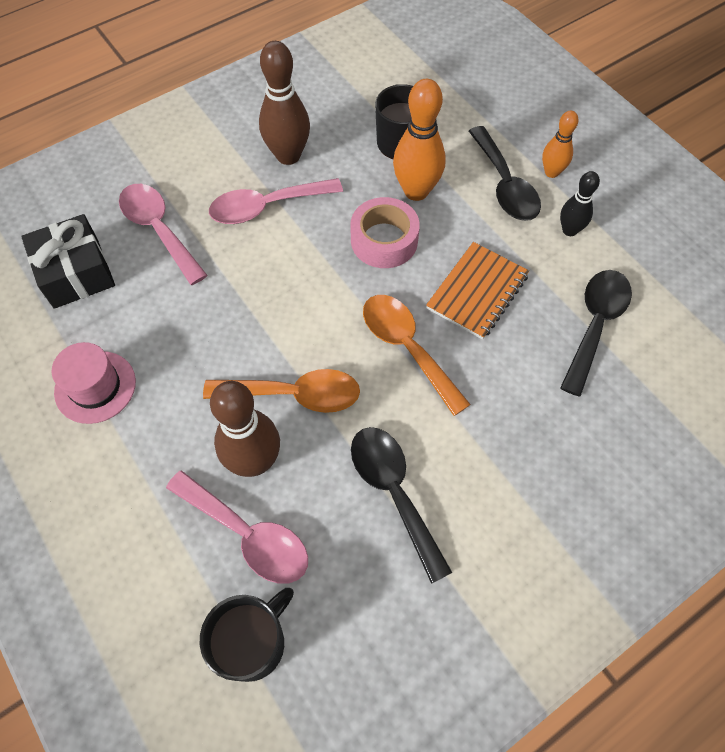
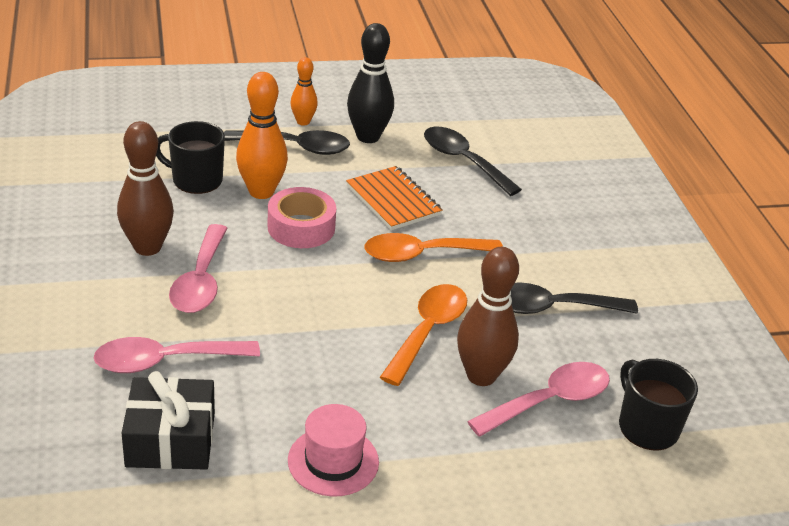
camera: 70 degrees left, 25 degrees down
black bowling pin [560,171,600,236] -> black bowling pin [347,23,394,143], size x1.71

